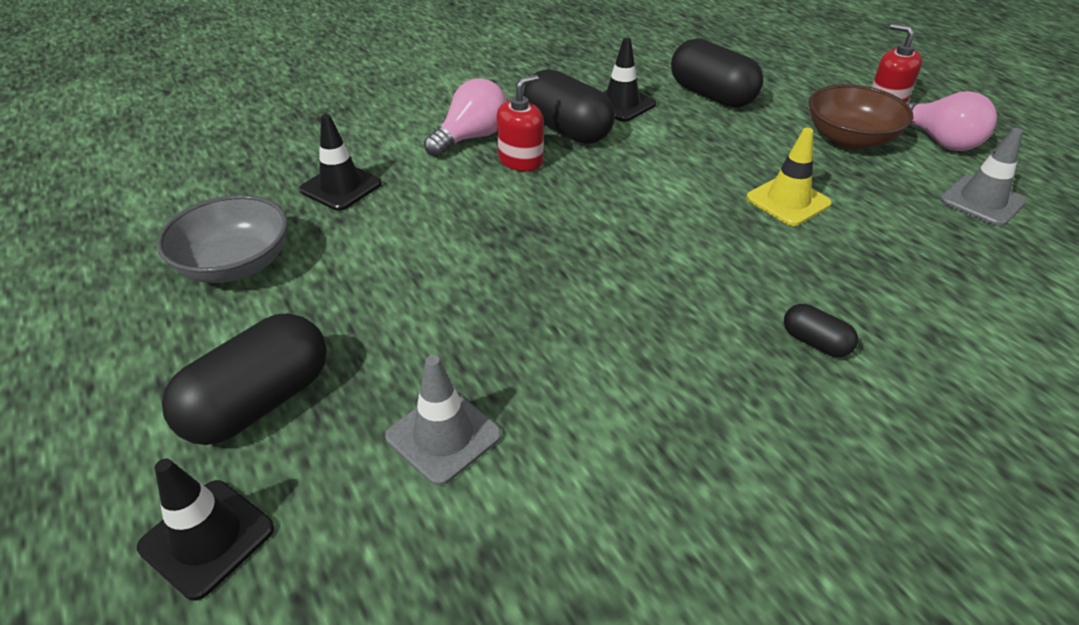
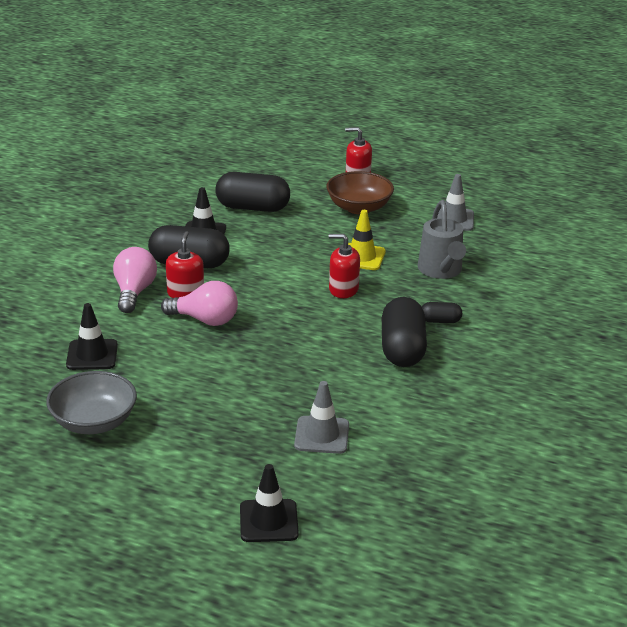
camera: 40 degrees left, 10 degrees down
black capsule [162,313,327,445] -> black capsule moved to [382,297,427,367]
pink light bulb [904,91,997,151] -> pink light bulb moved to [161,281,238,326]
none -> red soap dispenser [329,234,360,298]
none -> grey watering can [418,200,466,279]

